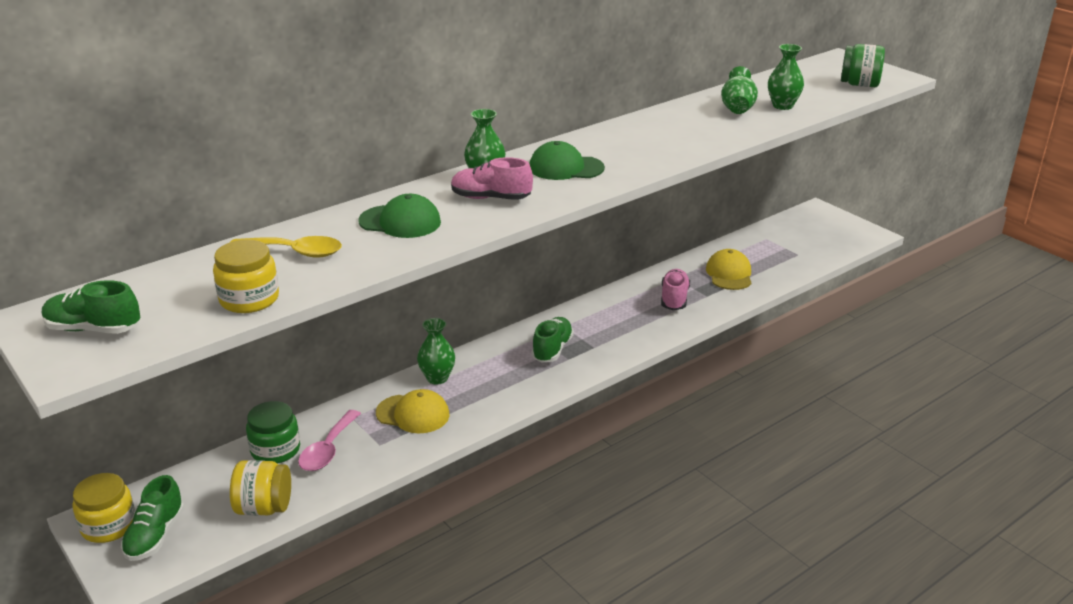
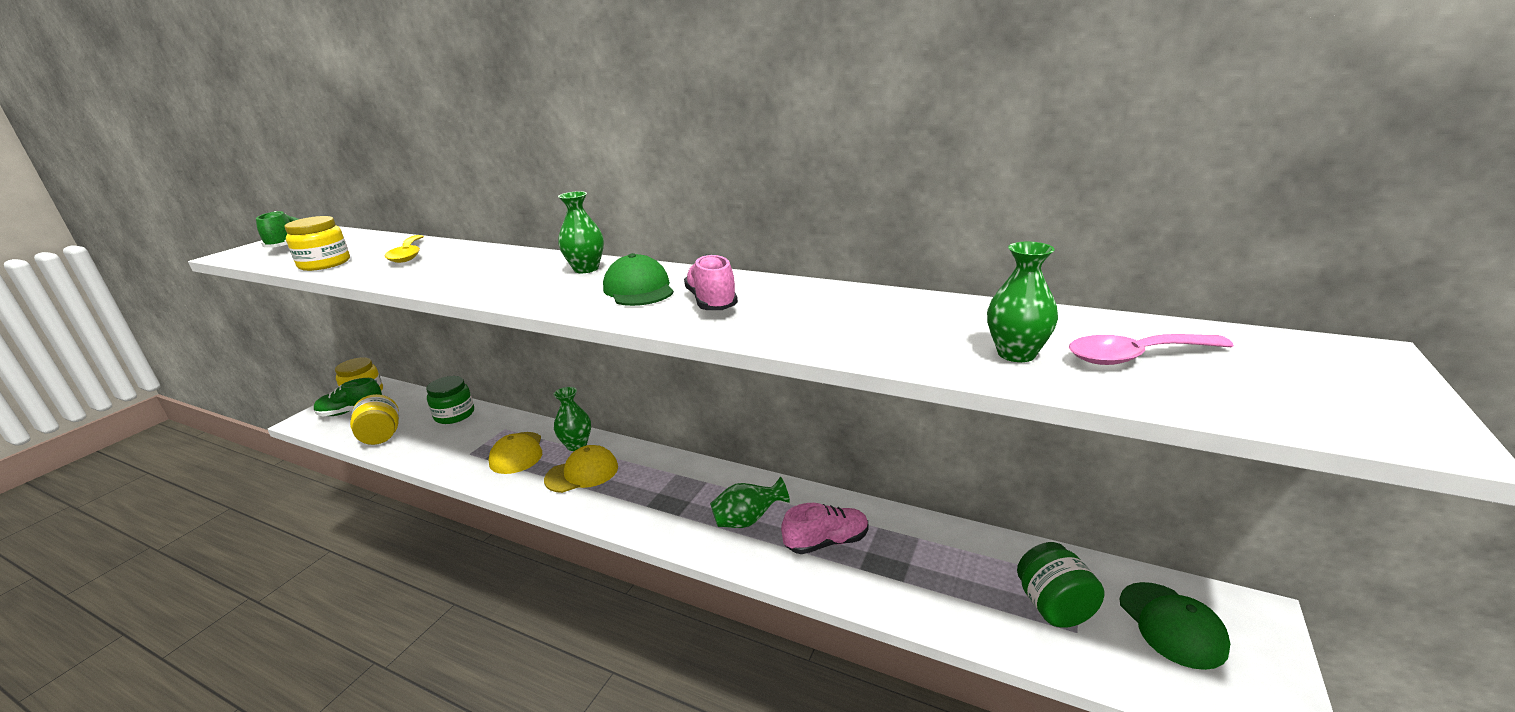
camera: 65 degrees right, 5 degrees down
pink spoon [298,410,361,471] -> pink spoon moved to [1069,334,1234,365]
green cap [358,194,441,238] -> green cap moved to [1120,582,1230,670]
pink shoe [451,157,533,200] -> pink shoe moved to [684,254,738,310]
green shoe [532,317,574,363] -> none
yellow cap [706,249,752,290] -> yellow cap moved to [544,445,618,493]
green vase [721,66,758,114] -> green vase moved to [710,477,790,528]
green jar [841,44,885,87] -> green jar moved to [1017,542,1105,628]

